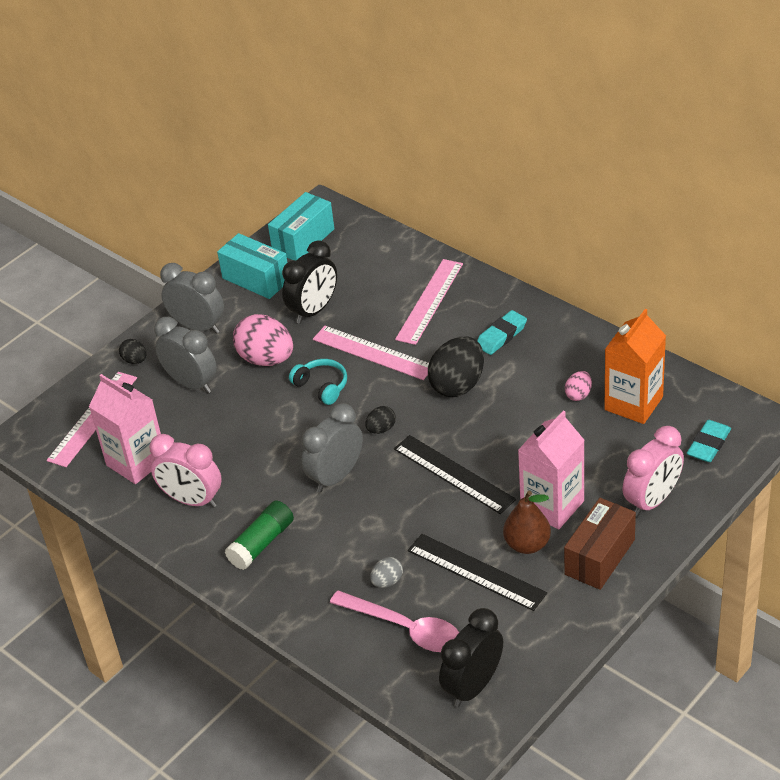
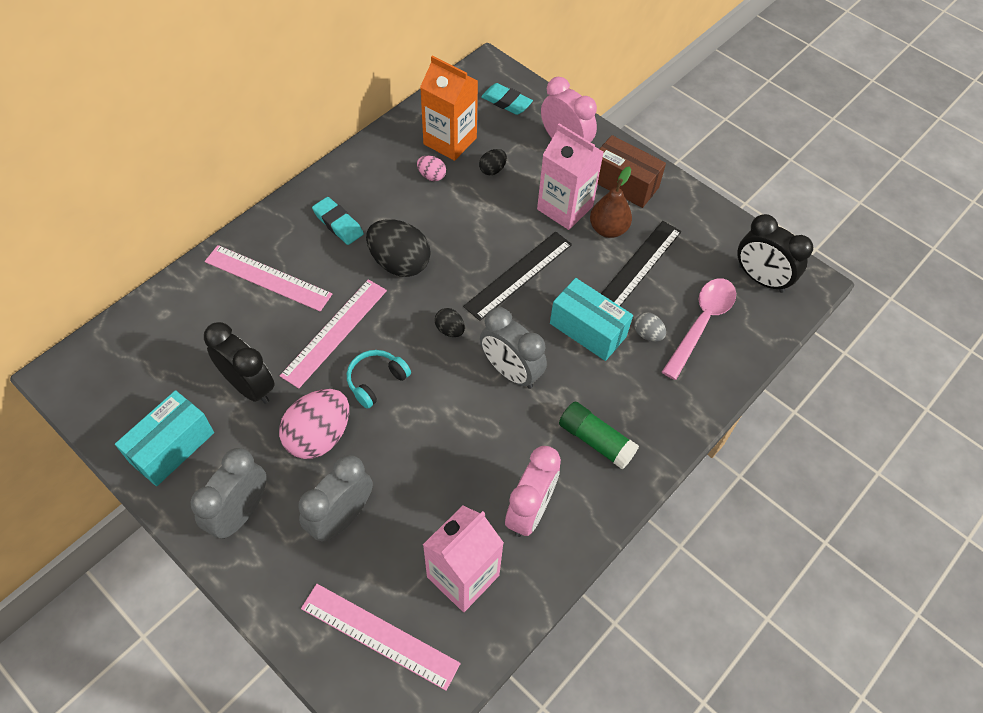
camera: 95 degrees left, 15 degrees up
black egg [119,339,146,364] -> black egg moved to [479,149,507,175]
turquoise box [268,192,334,260] -> turquoise box moved to [550,278,633,361]

